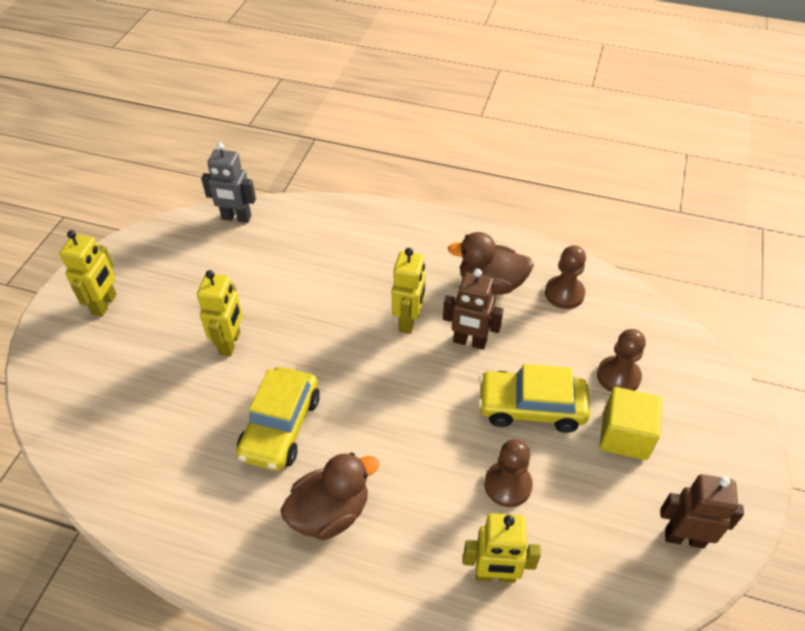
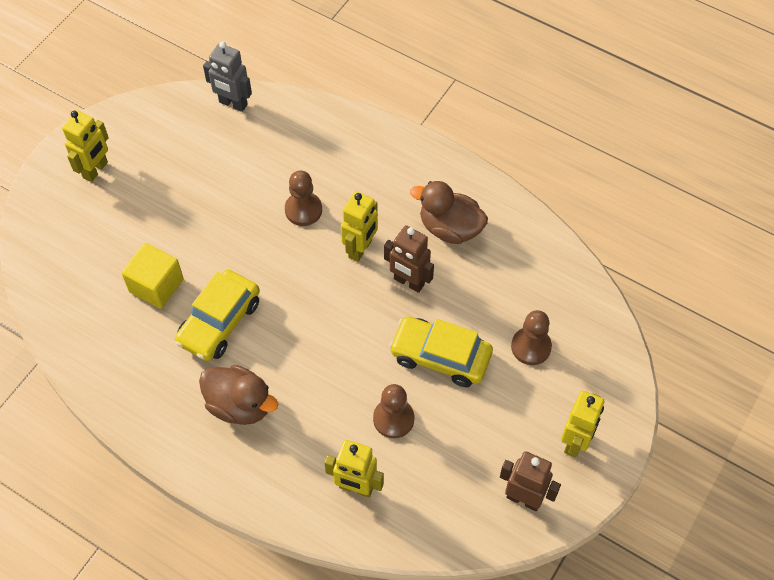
camera: 15 degrees right, 10 degrees up
yellow robot [197,270,243,356] -> yellow robot moved to [561,391,604,457]
brown duck [281,452,379,540] -> brown duck turned 45 degrees clockwise [199,365,278,425]
brown pawn [545,245,586,309] -> brown pawn moved to [285,171,322,226]
yellow cube [600,387,662,460] -> yellow cube moved to [121,243,184,309]

